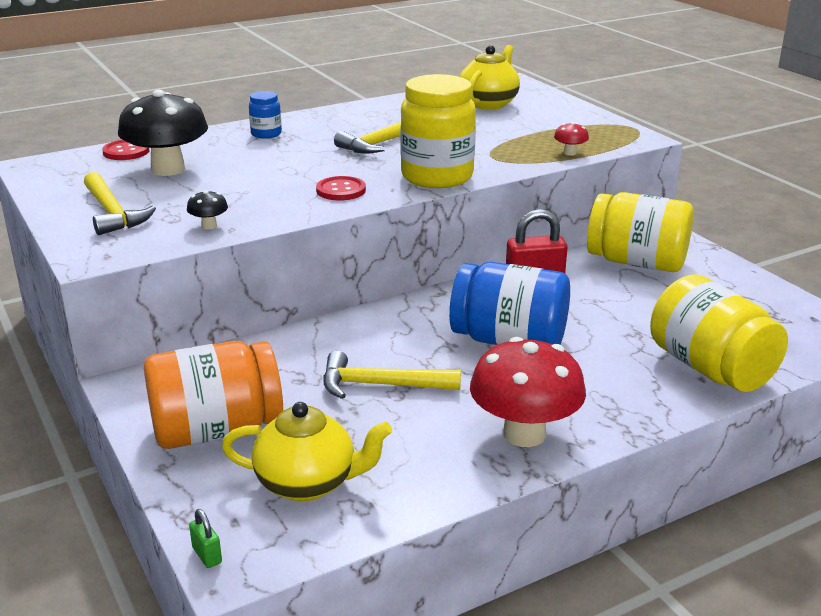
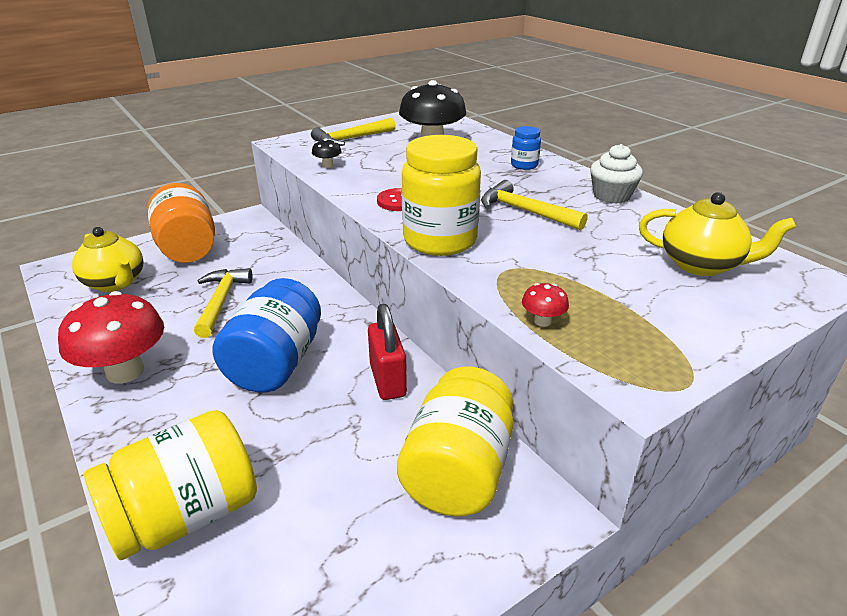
camera: 85 degrees right, 5 degrees up
red button [102,140,150,160] -> none
green padlock [189,509,222,568] -> none
yellow teapot [222,402,392,501] -> yellow teapot turned 45 degrees counterclockwise [72,227,143,292]
none -> white cupcake [590,144,643,204]

